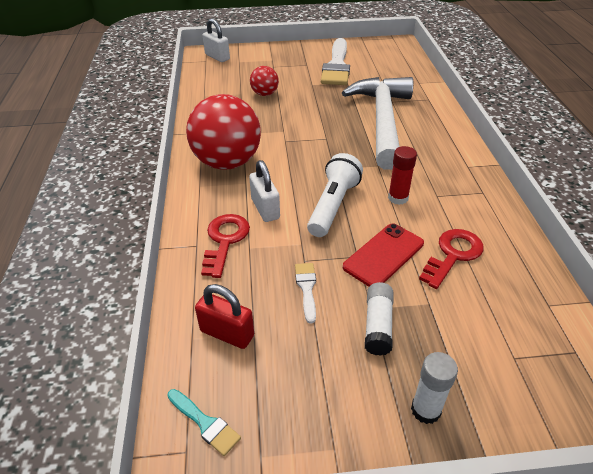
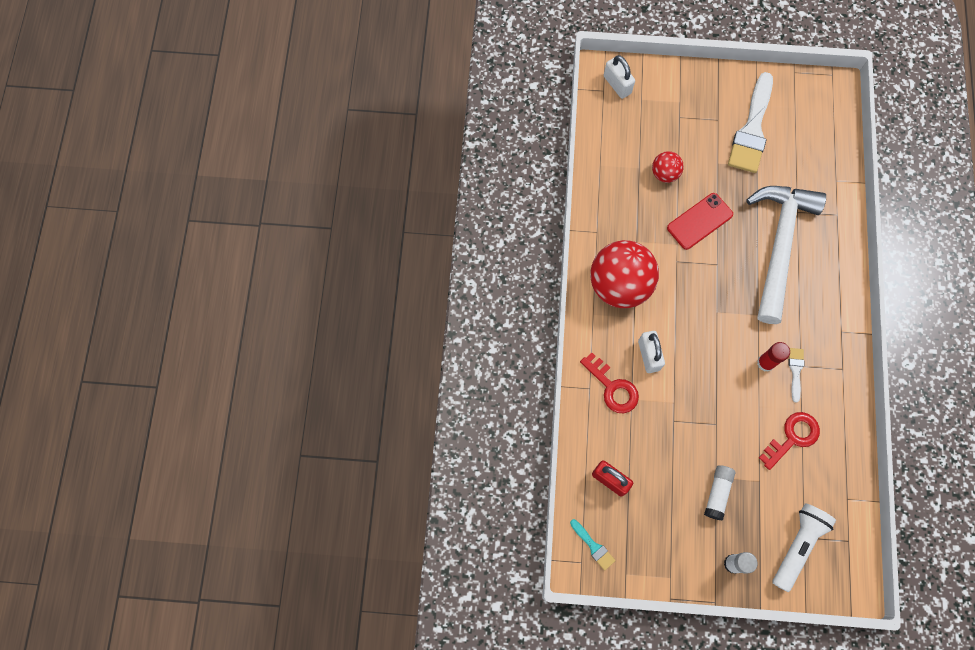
camera: 10 degrees right, 30 degrees up
red key [201,214,250,278] -> red key turned 120 degrees clockwise [580,353,639,414]
white brush [295,263,316,323] -> white brush moved to [789,348,804,402]
white flashlight [307,153,363,237] -> white flashlight moved to [773,503,836,592]
red phone [343,223,424,287] -> red phone moved to [667,193,733,250]

